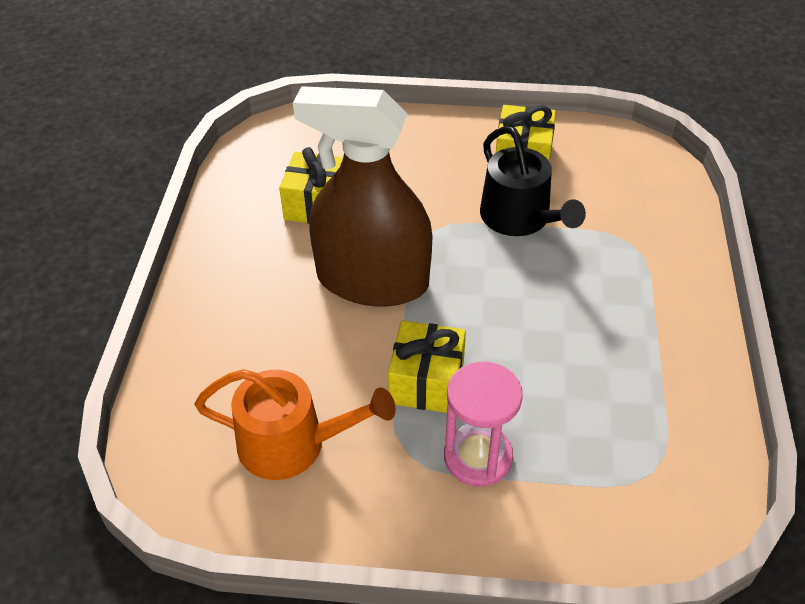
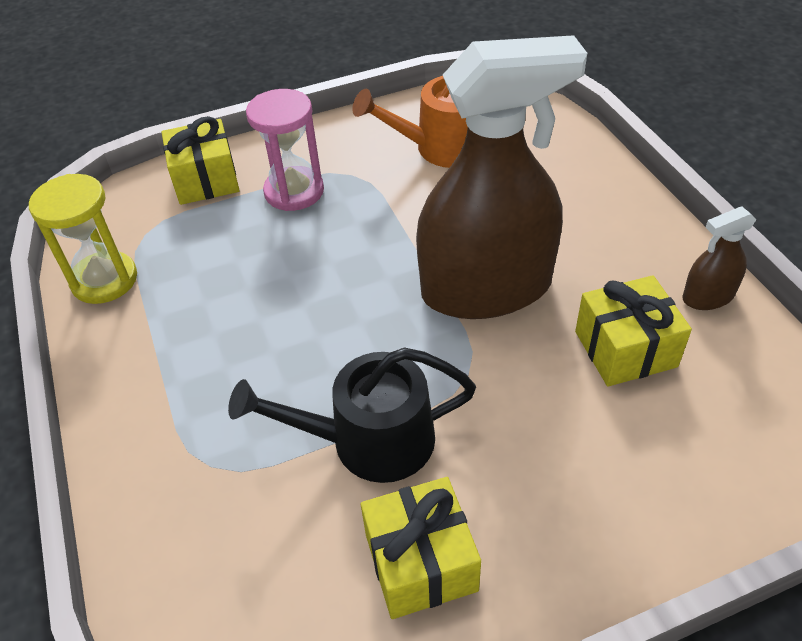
camera: 155 degrees right, 0 degrees up
yellow gift [388,321,466,413] -> yellow gift moved to [162,116,240,205]
black watering can [480,126,586,236] -> black watering can turned 45 degrees counterclockwise [228,347,476,483]
none -> yellow hourglass [29,174,137,304]
none -> brown spray bottle [682,206,757,310]

